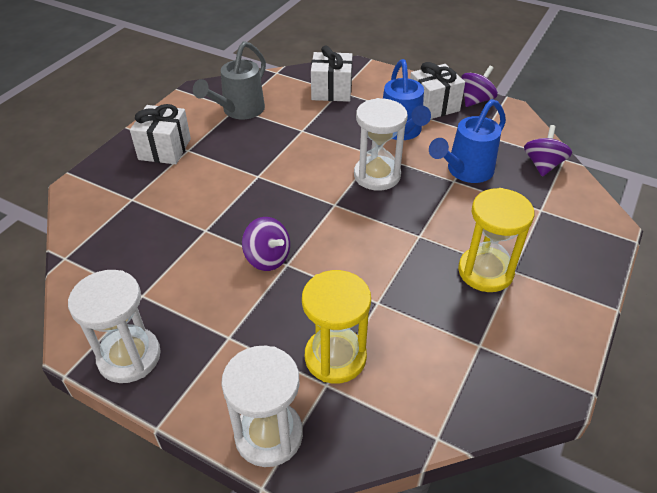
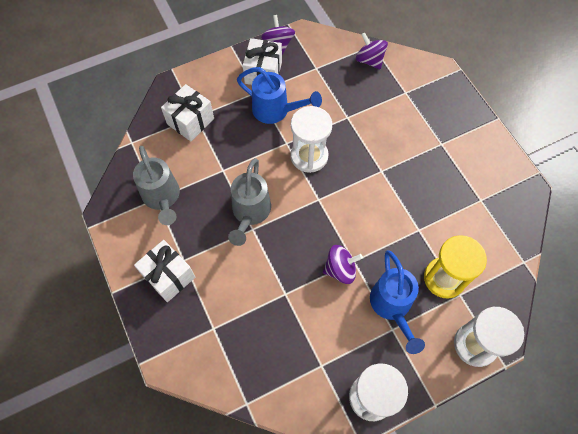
camera: 55 degrees left, 20 degrees up
blue watering can [429,99,506,183] -> blue watering can moved to [370,250,425,354]
yellow hourglass [458,188,534,292] -> none
none -> grey watering can [228,158,271,246]

